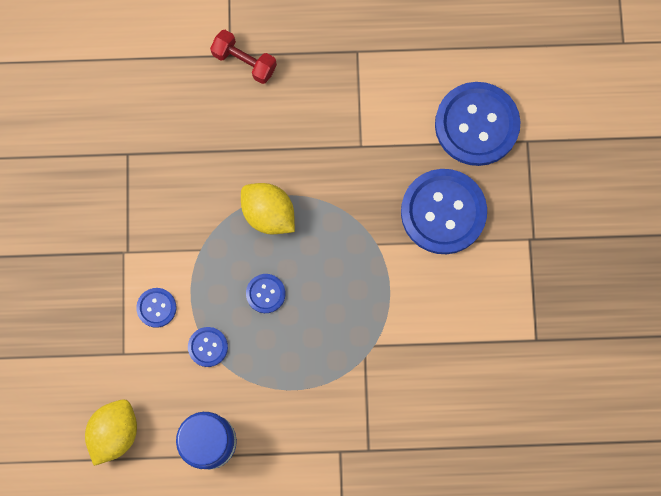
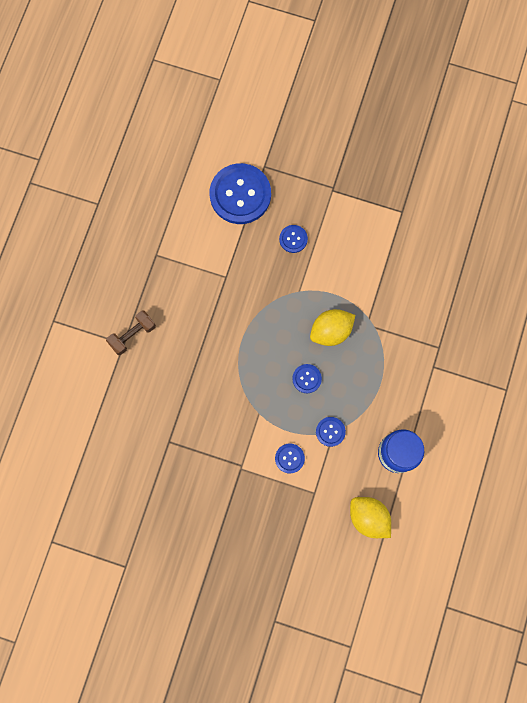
camera: 70 degrees left, 0 degrees up
red dumbbell [210,30,277,84] -> brown dumbbell [106,311,156,355]
yellow lemon [241,183,295,234] -> yellow lemon moved to [310,309,355,346]
blue button [401,169,487,254] -> blue button [279,225,308,253], size x0.46

